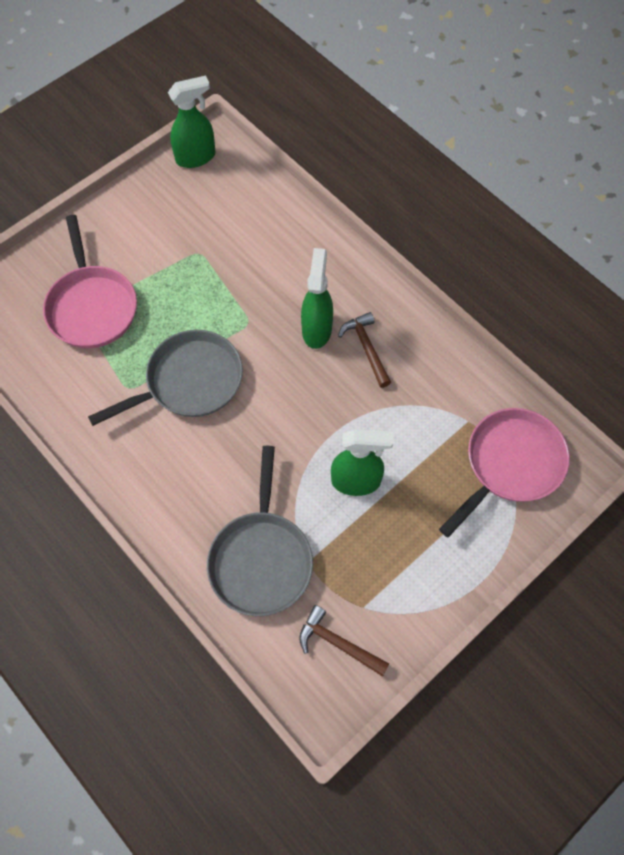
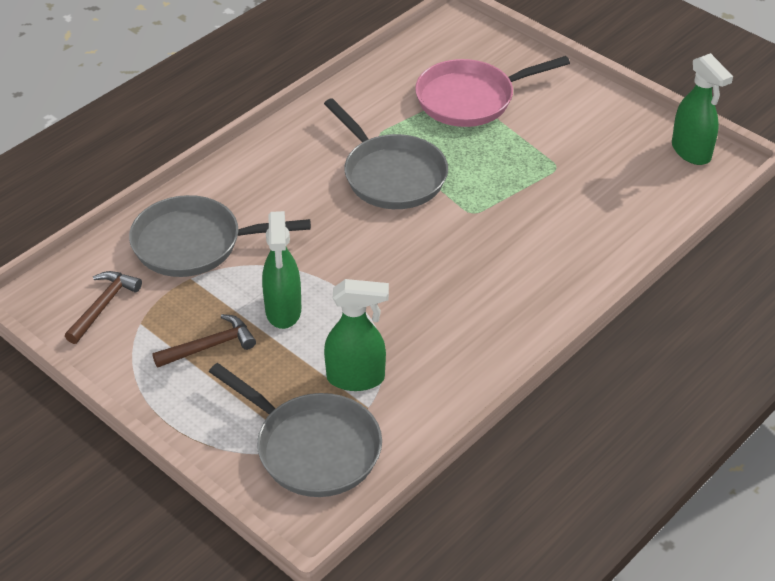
camera: 85 degrees right, 20 degrees down
green spray bottle [301,248,333,349] -> green spray bottle moved to [324,279,389,391]
brown hammer [338,312,391,388] -> brown hammer moved to [152,314,256,368]
pink pan [439,408,570,537] -> grey pan [209,363,382,497]

